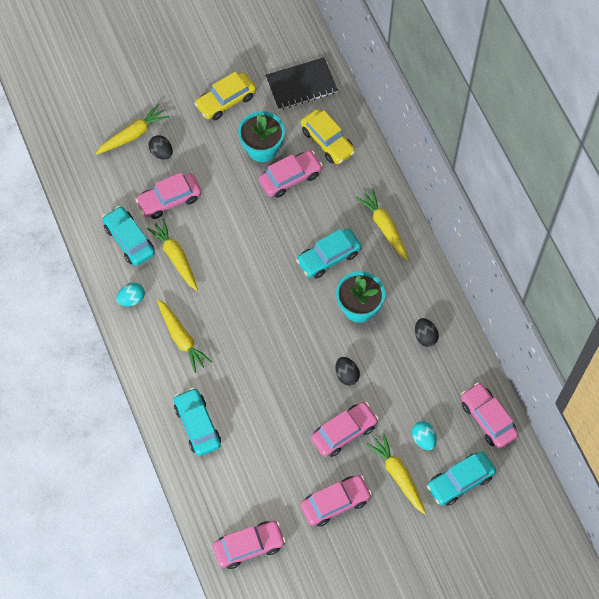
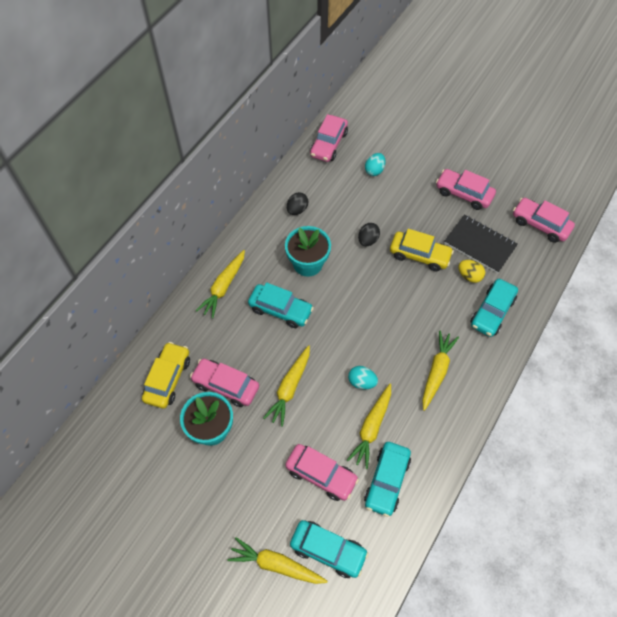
camera: 125 degrees left, 5 degrees down
turquoise egg [117,283,145,306] -> turquoise egg moved to [348,366,378,389]
black egg [148,135,173,159] -> none
yellow car [194,72,256,120] -> yellow car moved to [390,229,454,271]
black notebook [265,57,338,110] -> black notebook moved to [444,215,518,273]
pink car [311,402,379,457] -> none
yellow carrot [366,433,426,514] -> yellow carrot moved to [263,345,310,427]
turquoise car [427,451,496,506] -> turquoise car moved to [290,520,369,578]
none -> yellow egg [458,260,485,283]

